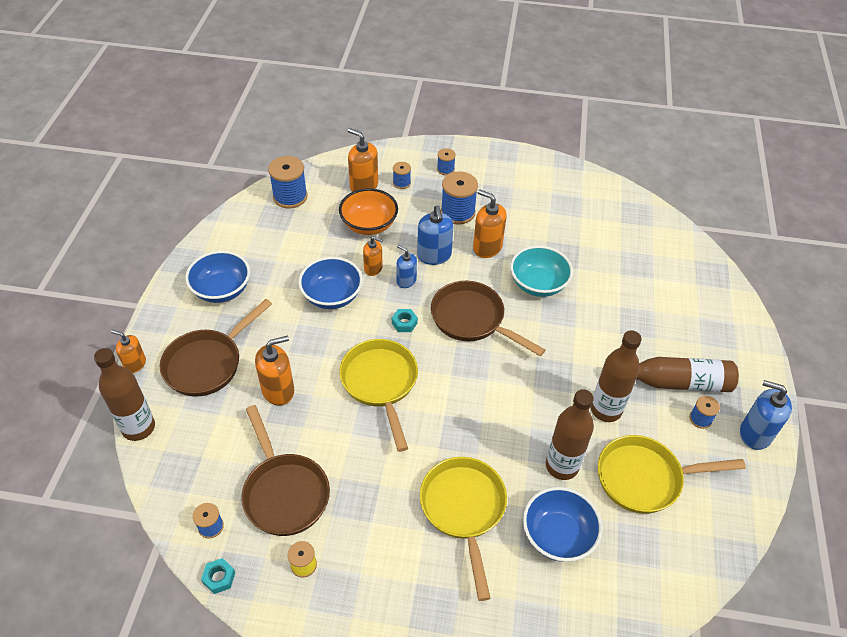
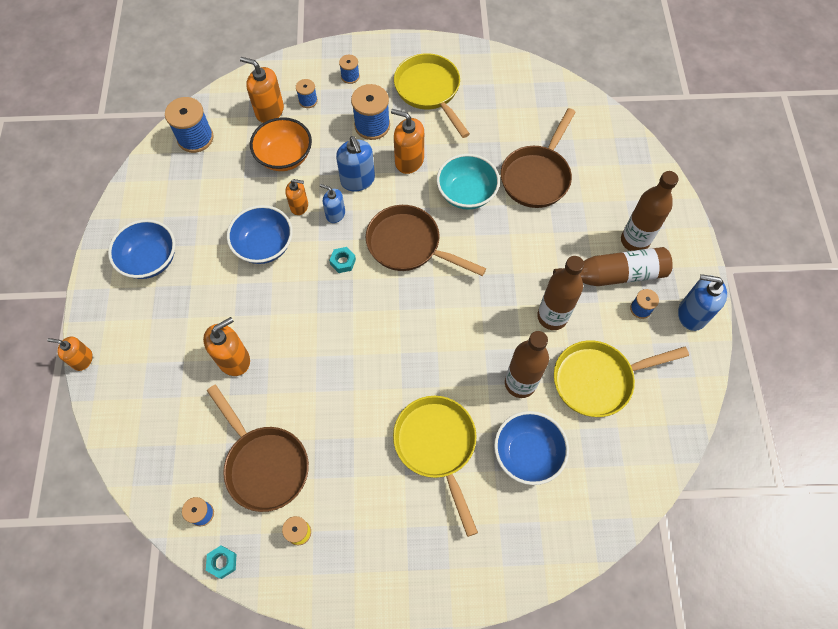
camera: 10 degrees left, 15 degrees up
brown bottle [94,348,155,441] -> brown bottle moved to [621,171,679,251]
brown pan [160,299,272,397] -> brown pan moved to [501,108,575,208]
yellow pan [339,339,418,452] -> yellow pan moved to [394,53,470,138]

